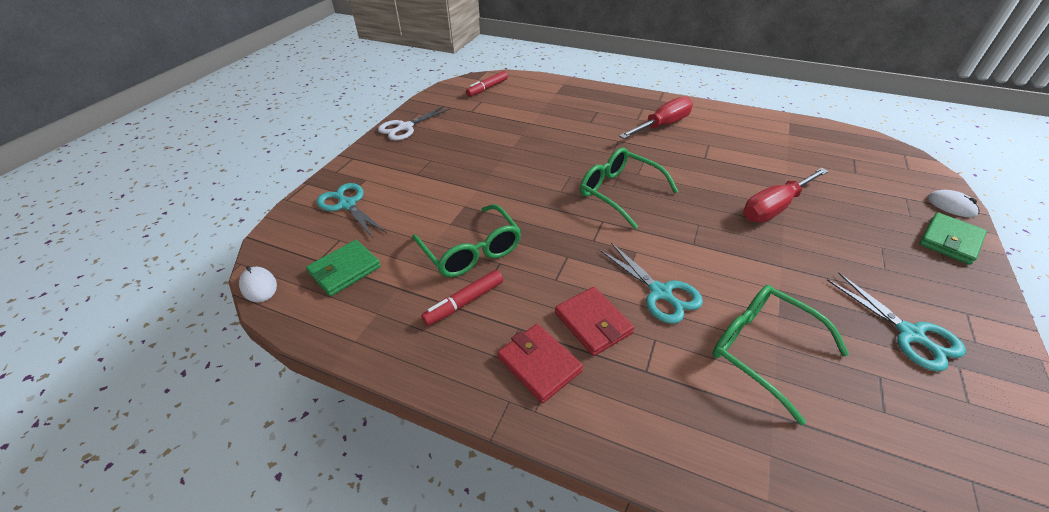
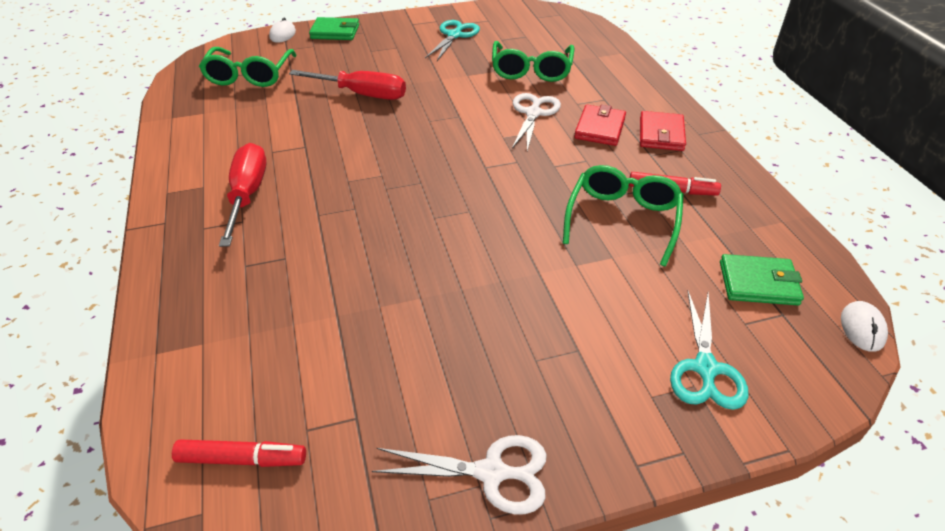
camera: 130 degrees left, 0 degrees up
green glasses [580,148,679,229] -> green glasses moved to [199,47,297,87]
turquoise scissors [599,243,703,324] -> white scissors [512,93,561,151]
red screwdriver [619,96,693,139] -> red screwdriver turned 75 degrees clockwise [219,143,267,247]

